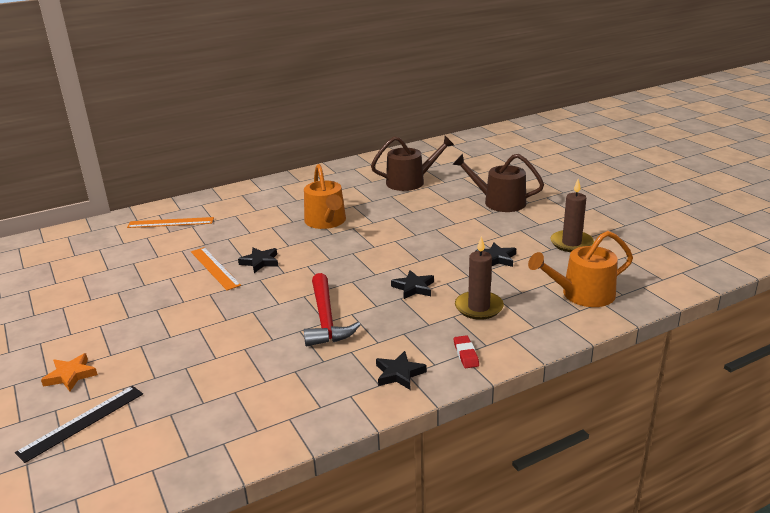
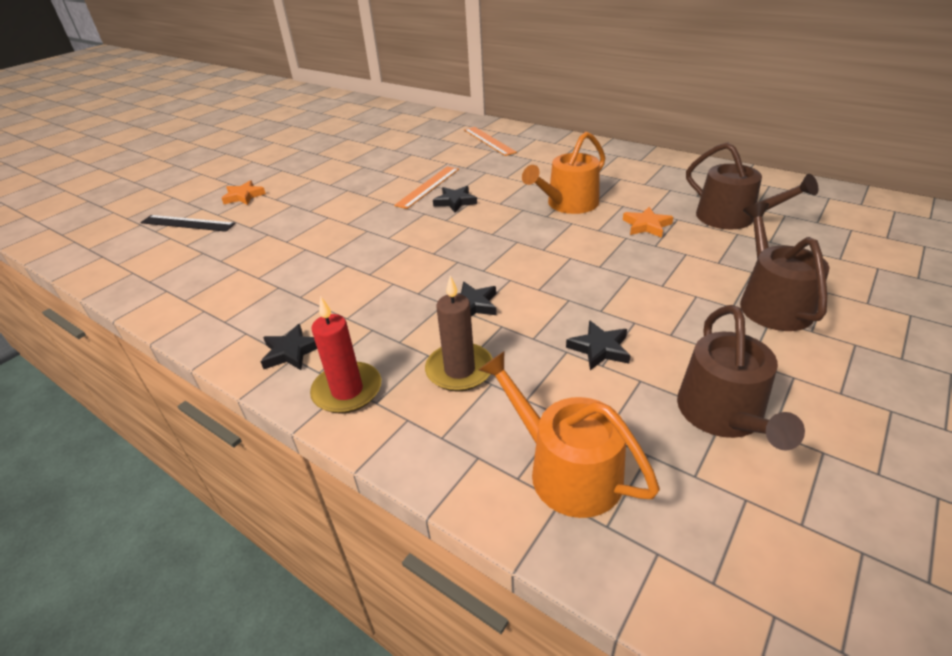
camera: 65 degrees right, 10 degrees up
red hammer [304,273,360,346] -> none
red eraser [454,335,479,368] -> red candle [310,296,381,414]
brown candle [550,179,594,252] -> brown watering can [677,305,805,450]
none -> orange star [623,207,673,238]

